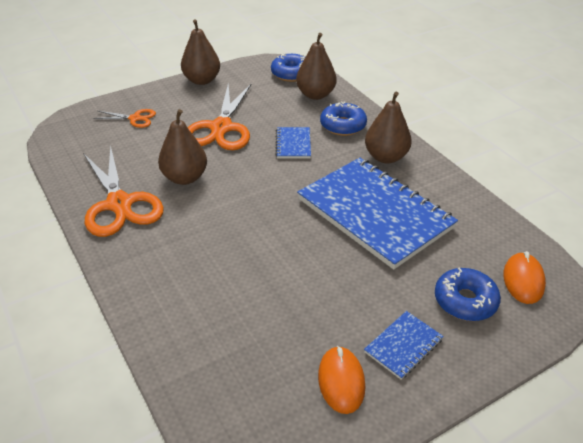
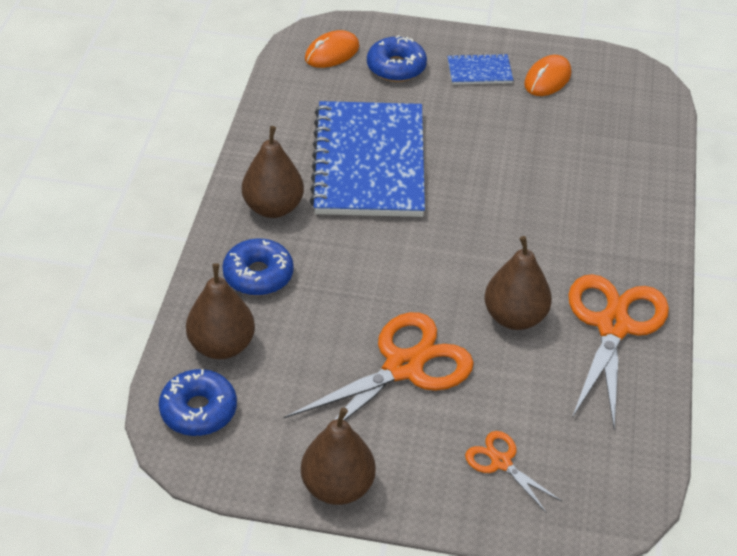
camera: 140 degrees left, 5 degrees up
blue notebook [275,127,311,158] -> none

